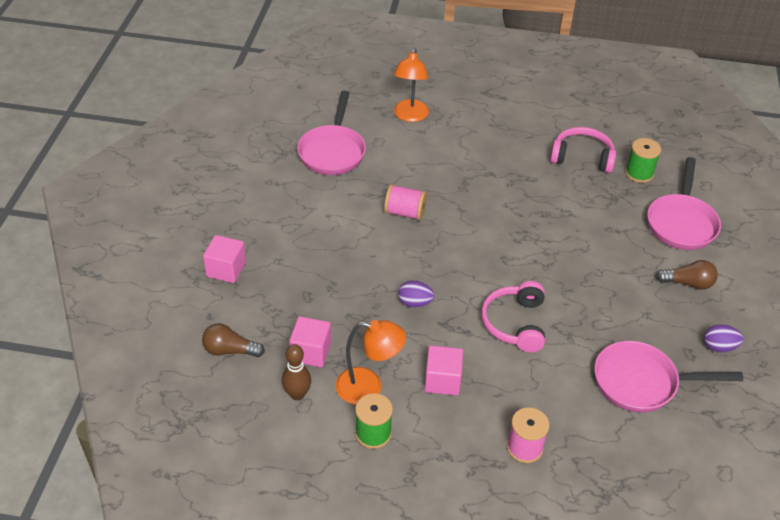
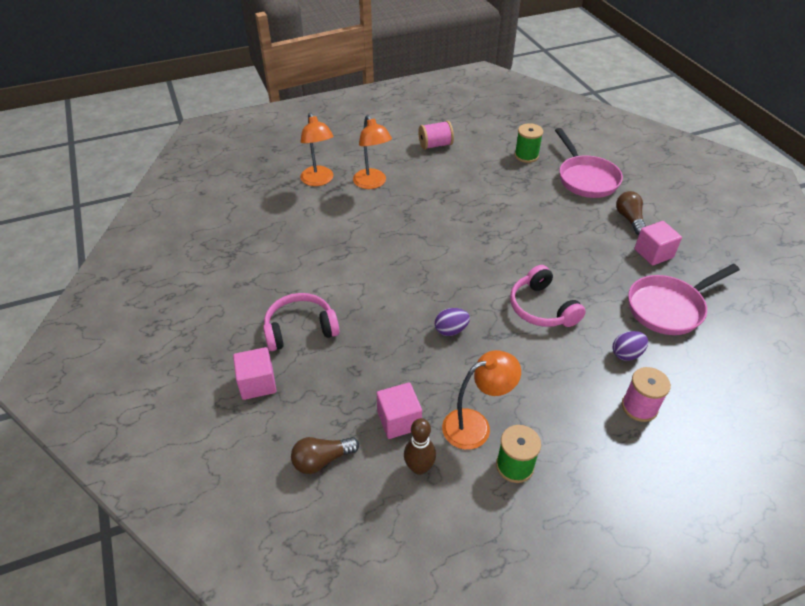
camera: 30 degrees left, 0 degrees up
pink pan [297,91,366,175] -> none
pink spool [384,184,427,220] -> pink spool moved to [419,121,454,150]
pink cube [425,346,463,395] -> pink cube moved to [634,221,682,266]
pink headphones [550,127,616,173] -> pink headphones moved to [263,293,339,351]
brown light bulb [656,260,718,290] -> brown light bulb turned 75 degrees counterclockwise [616,191,646,235]
purple egg [704,324,743,353] -> purple egg moved to [612,331,648,361]
none -> orange lamp [353,115,392,189]

